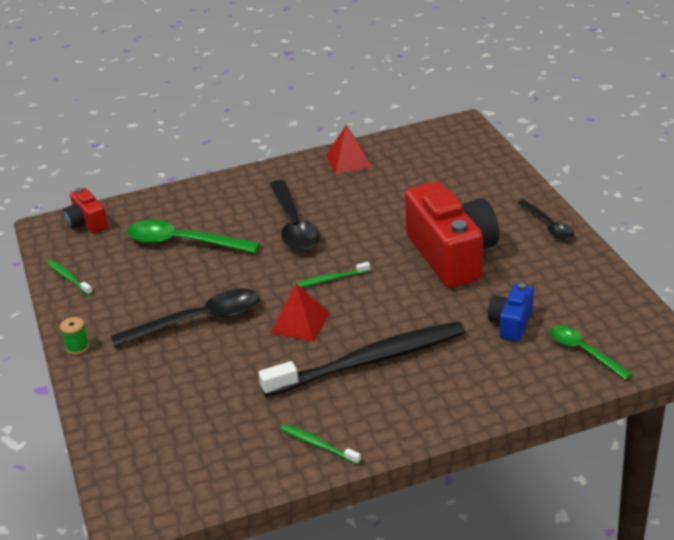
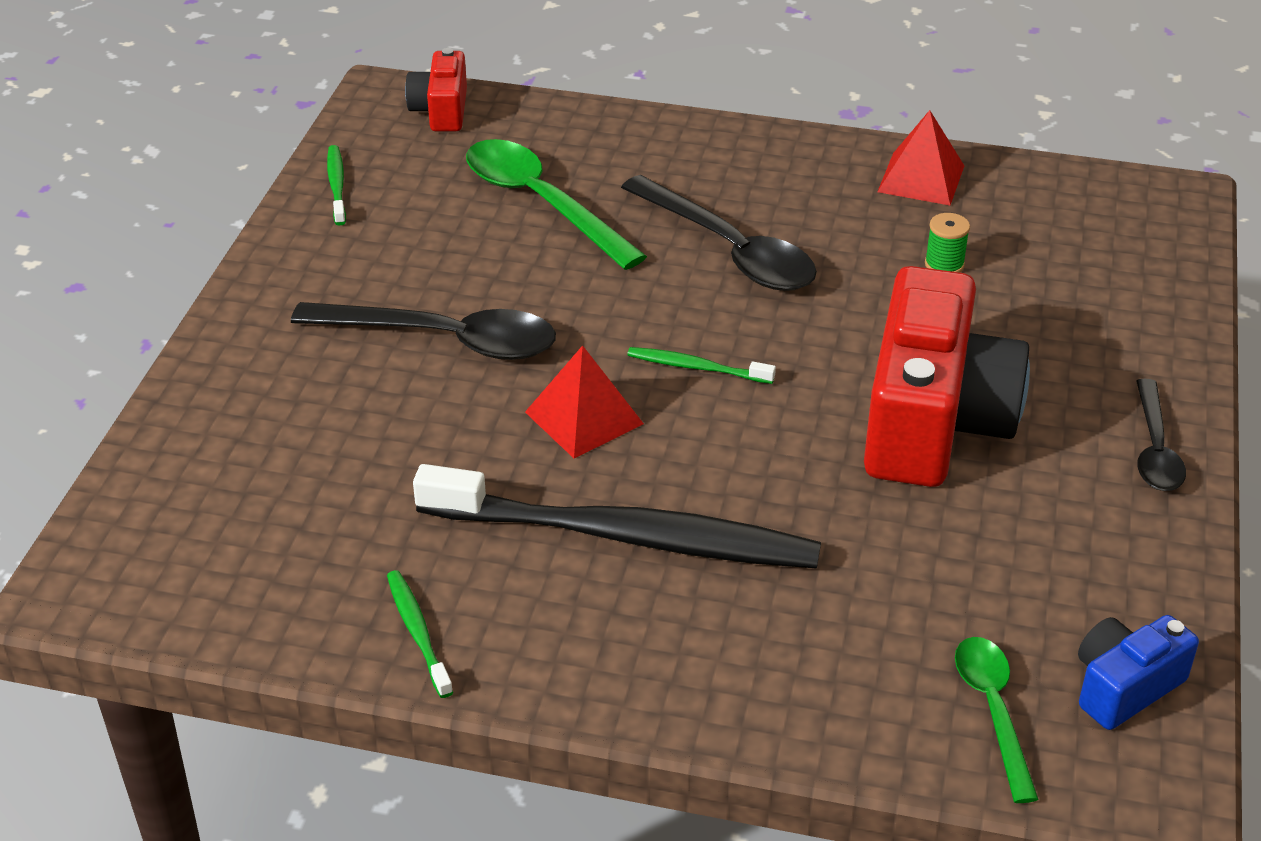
camera: 30 degrees right, 5 degrees up
green spool [60,317,89,355] -> green spool moved to [925,213,970,272]
black spoon [270,180,320,251] -> black spoon turned 60 degrees counterclockwise [621,175,817,291]
blue camera [488,283,534,342] -> blue camera moved to [1078,615,1199,730]

